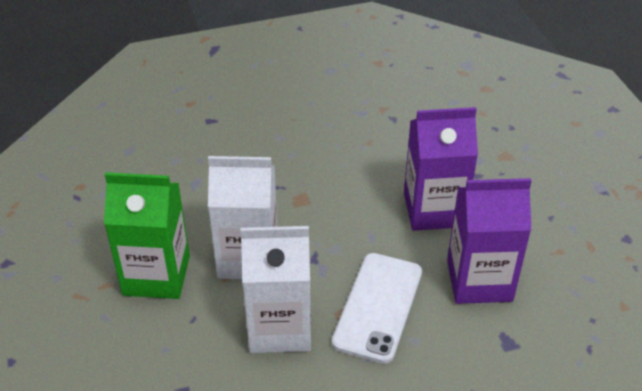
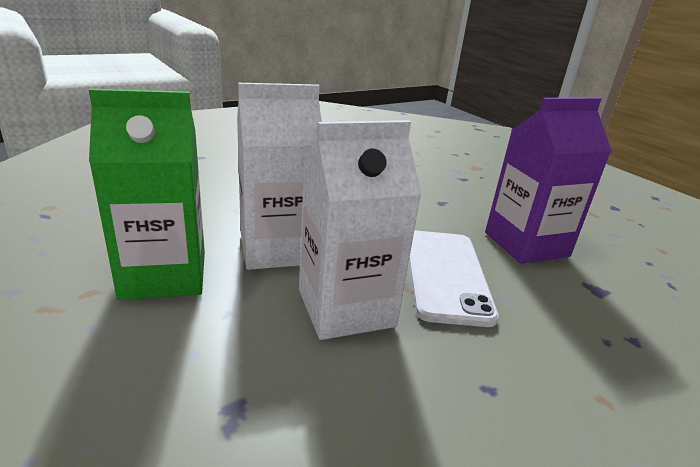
camera: 20 degrees left, 15 degrees down
purple carton [404,107,478,231] -> none

